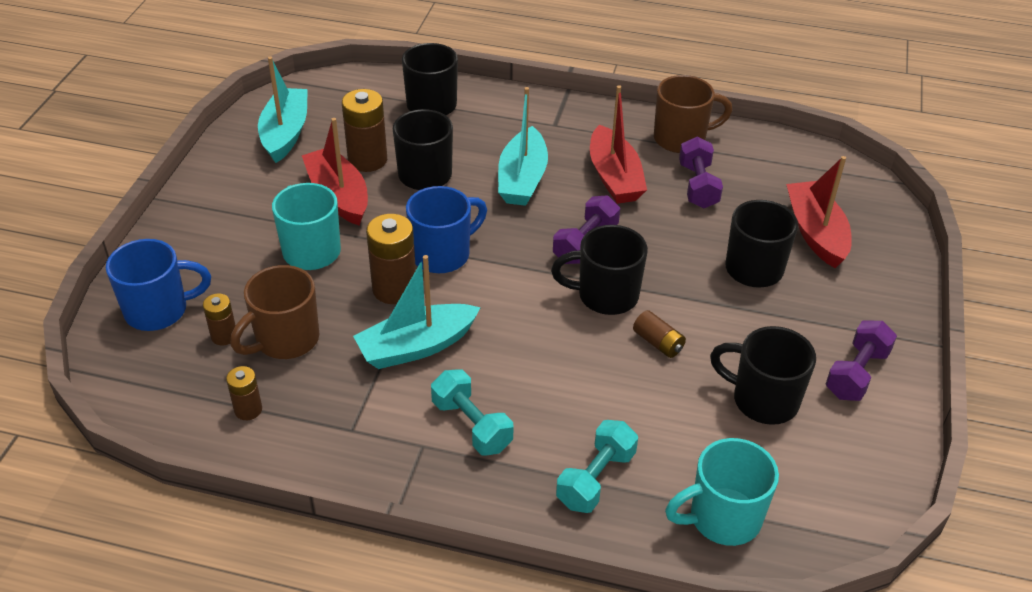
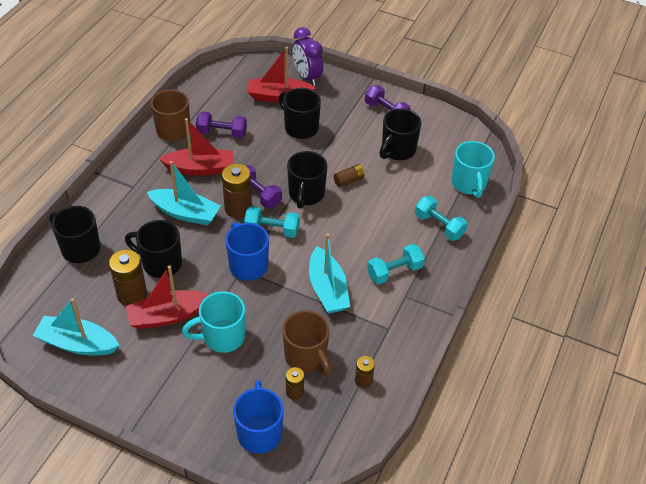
camera: 80 degrees left, 5 degrees up
brown battery [366,214,416,304] -> brown battery moved to [222,164,252,218]
none -> turquoise dumbbell [244,206,300,238]
none -> purple clock [292,27,323,86]

